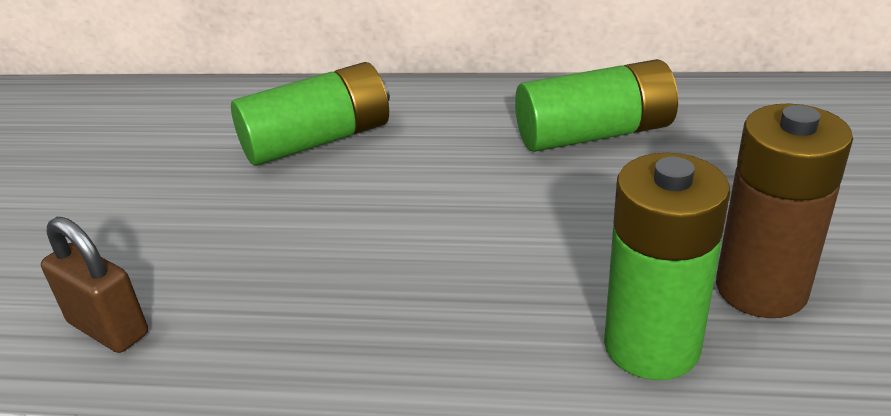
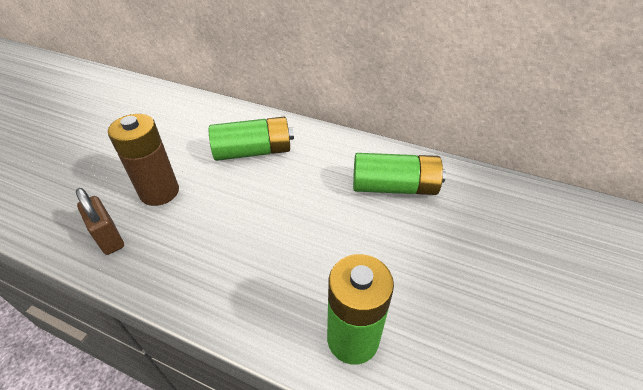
camera: 15 degrees right, 10 degrees up
brown battery [716,104,853,318] -> brown battery moved to [108,114,179,206]

